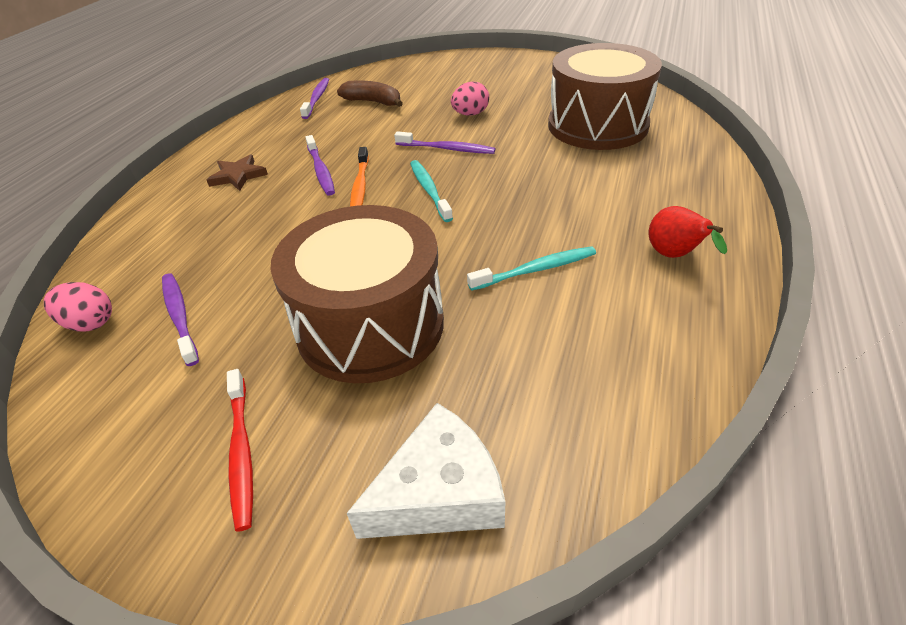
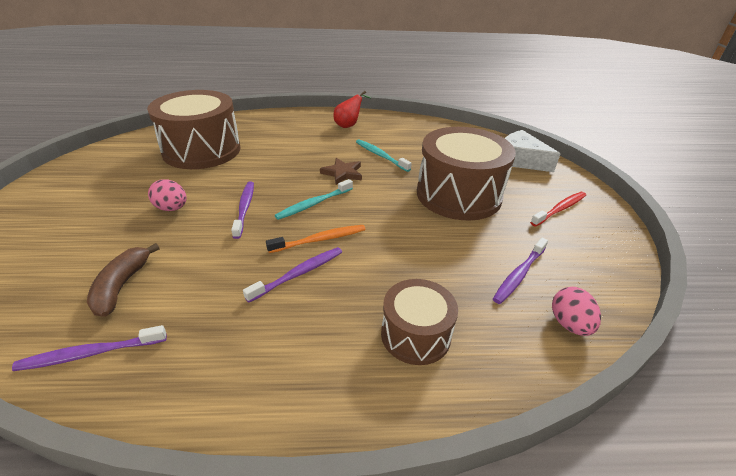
camera: 115 degrees left, 5 degrees down
brown star [207,154,268,191] -> brown star moved to [320,158,362,185]
none -> brown drum [381,279,458,365]

